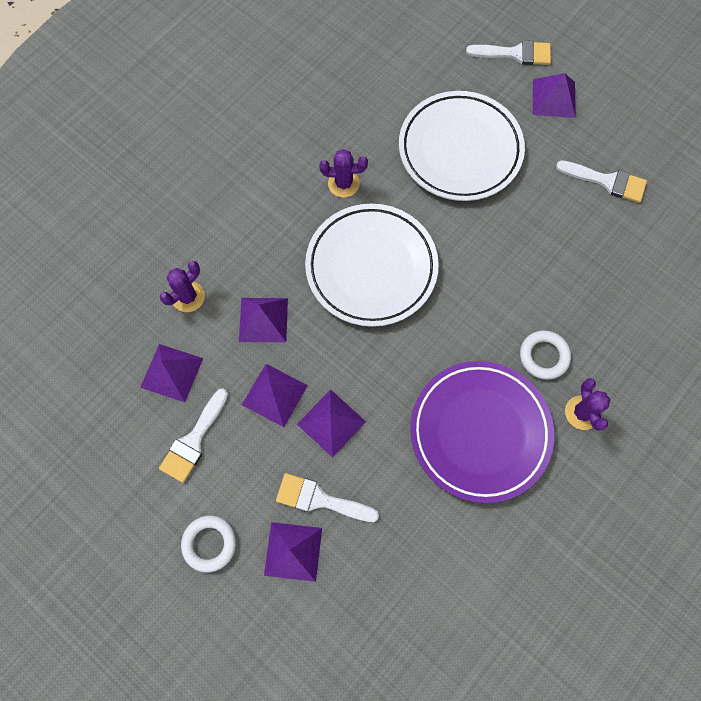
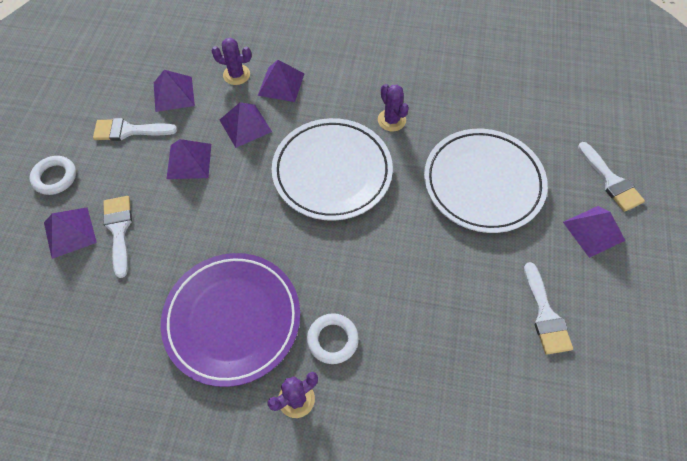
camera: 60 degrees right, 10 degrees down
purple pyramid [297,389,366,458] -> purple pyramid moved to [258,60,305,102]

